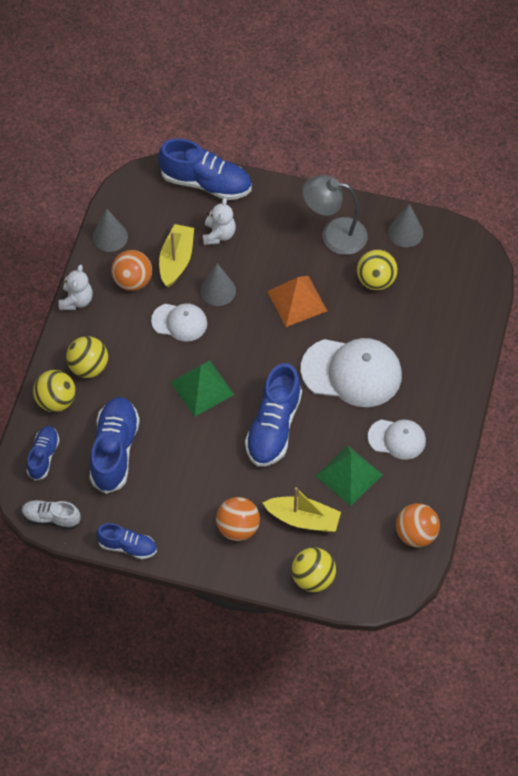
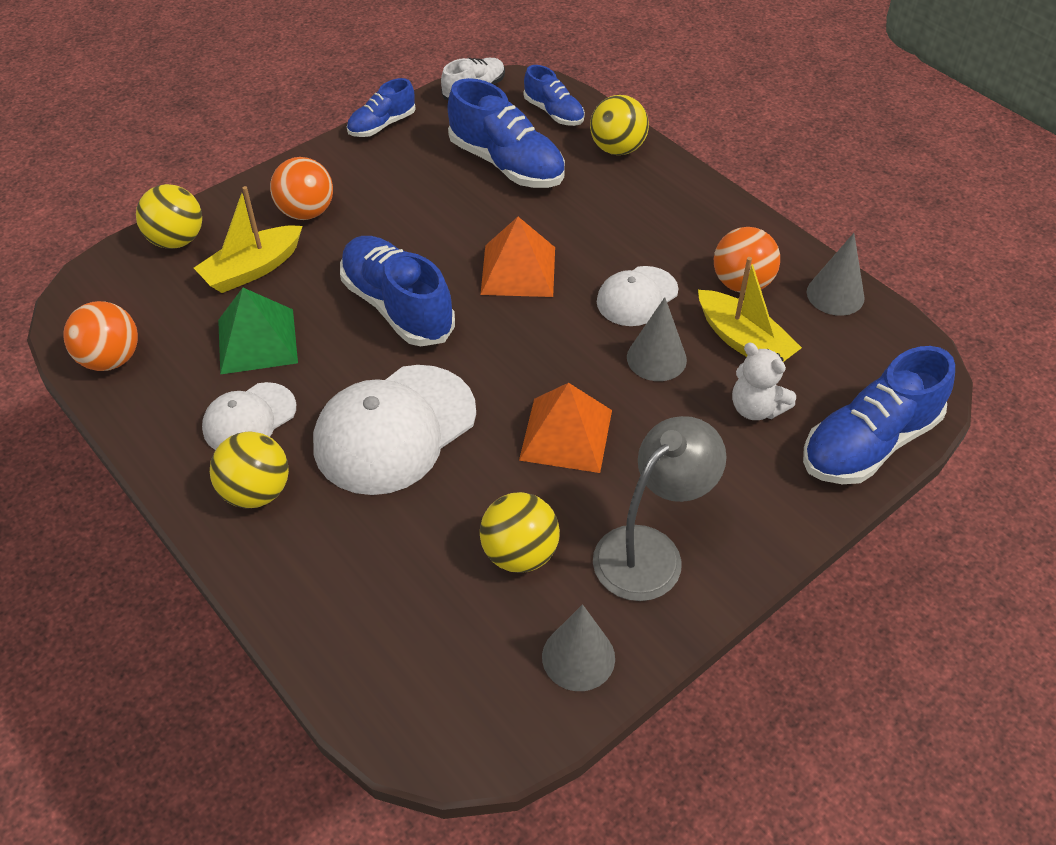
camera: 125 degrees right, 10 degrees down
white teddy bear [59,265,93,310] -> none
yellow ball [66,336,108,378] -> yellow ball moved to [210,432,289,509]
green pyramid [170,360,234,417] -> orange pyramid [481,217,555,297]

